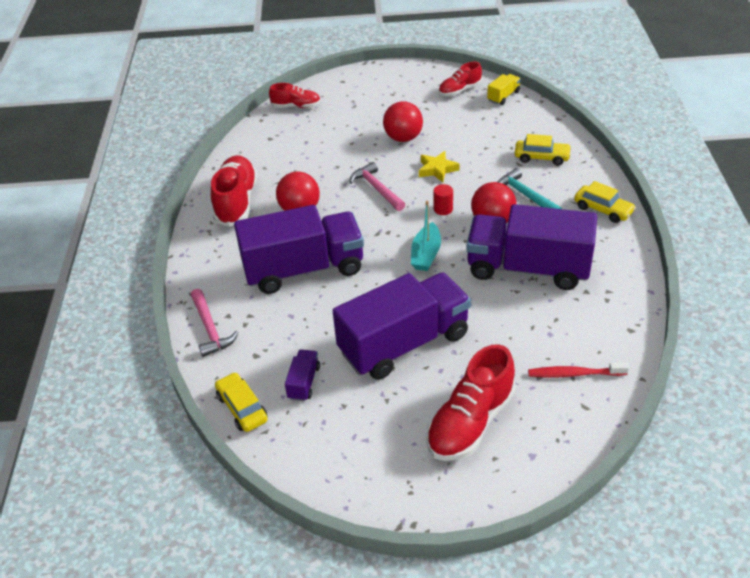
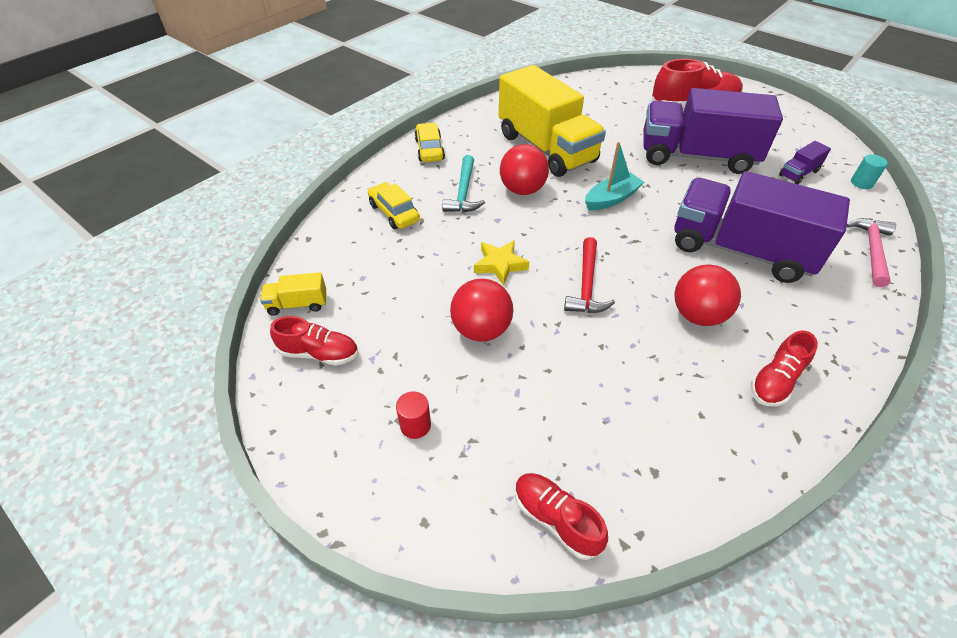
camera: 140 degrees left, 5 degrees up
red shoe [211,155,257,227] -> red shoe [751,331,818,407], size x0.58
yellow car [215,372,268,432] -> turquoise cylinder [851,154,888,189]
pink hammer [349,162,405,211] -> red hammer [564,237,615,313]
red cylinder [434,184,453,215] -> red cylinder moved to [396,391,431,439]
purple truck [466,204,597,290] -> yellow truck [498,65,606,177]
red toothbrush [528,362,629,377] -> none

